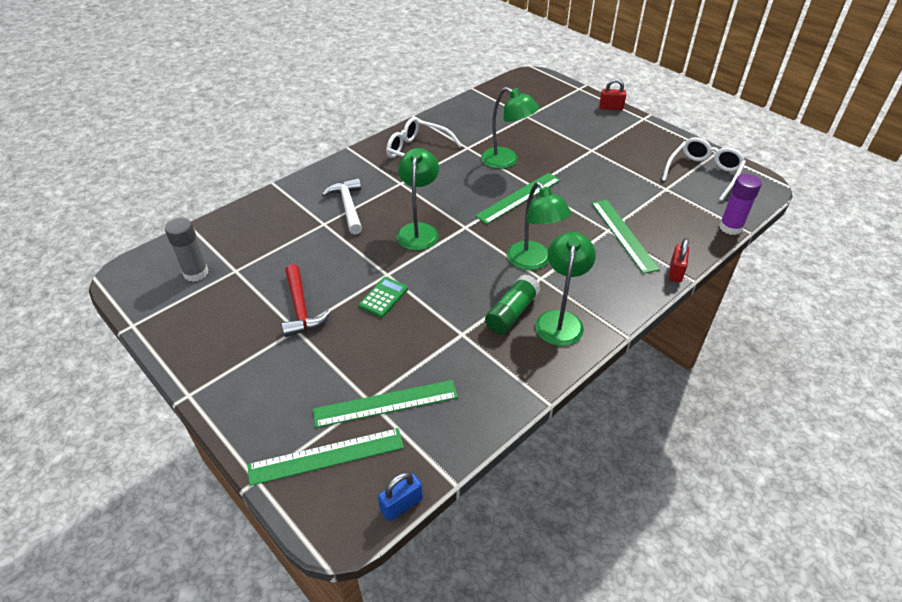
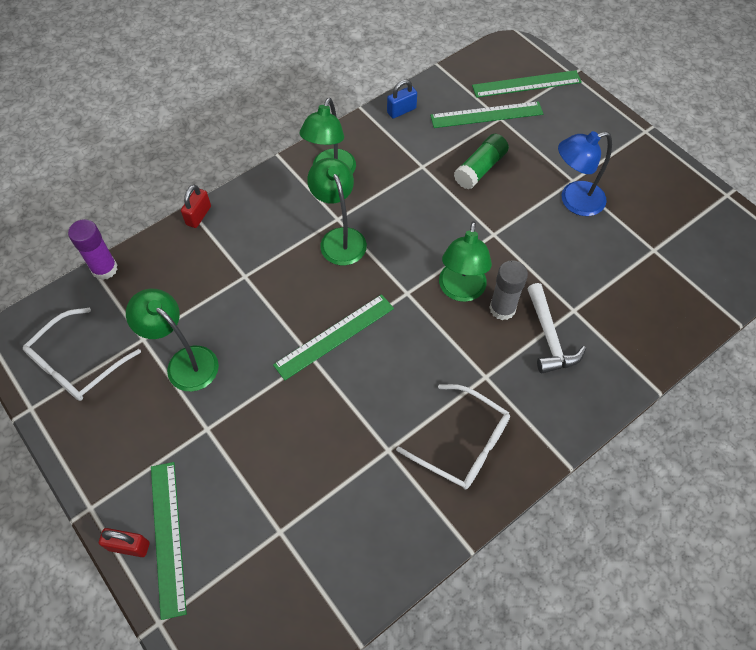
camera: 175 degrees left, 15 degrees up
grey glue stick [165,218,209,282] -> grey glue stick moved to [489,260,528,320]
red hammer [282,264,331,337] -> blue lamp [558,131,612,216]
green calculator [359,277,408,317] -> none
blue padlock [378,472,423,521] -> blue padlock moved to [387,80,417,119]
green lamp [481,87,539,169] -> green lamp moved to [126,289,219,391]
green glue stick [485,274,541,334] -> green glue stick moved to [454,134,509,190]
green ruler [592,200,660,274] -> green ruler moved to [151,462,187,620]

